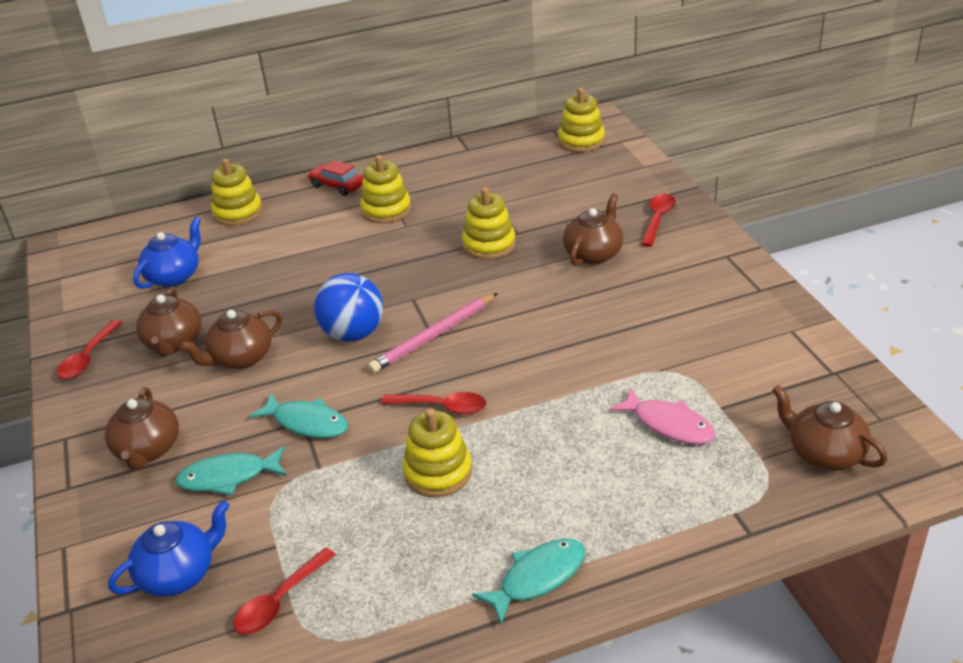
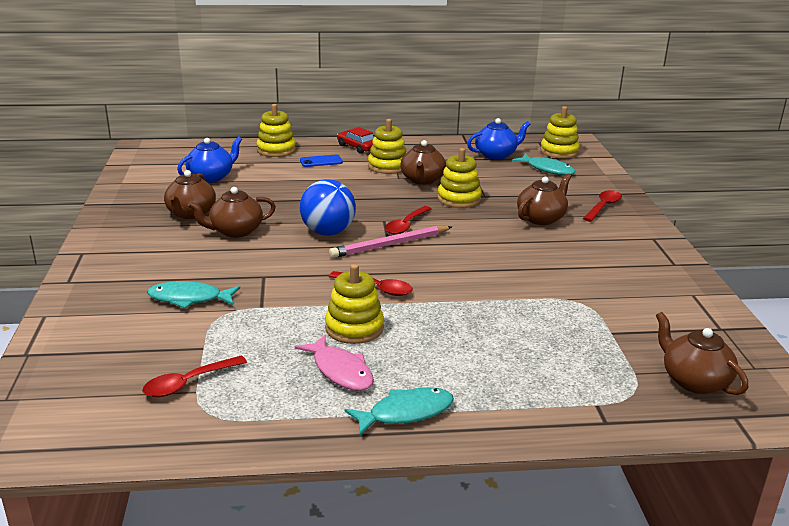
camera: 10 degrees right, 10 degrees down
red spoon [57,320,122,379] -> red spoon moved to [385,206,432,235]
brown teapot [105,387,179,471] -> brown teapot moved to [401,140,446,185]
blue teapot [108,500,230,597] -> blue teapot moved to [467,118,530,160]
turquoise fish [249,393,348,438] -> turquoise fish moved to [512,154,576,175]
pink fish [609,387,715,445] -> pink fish moved to [295,335,374,391]
none -> blue phone [300,155,343,167]

